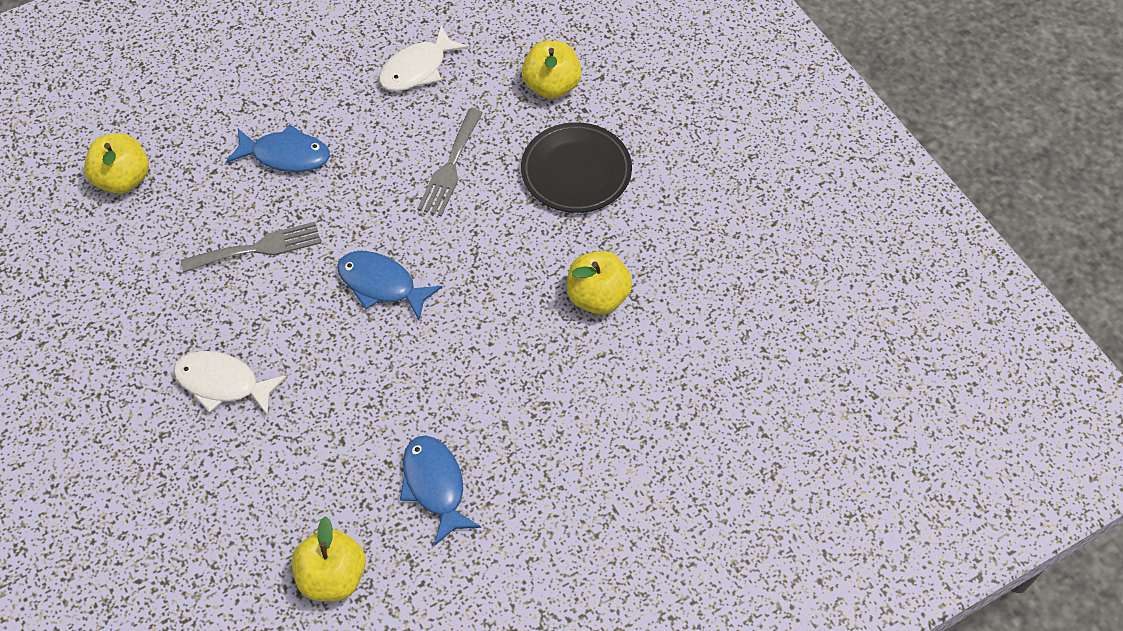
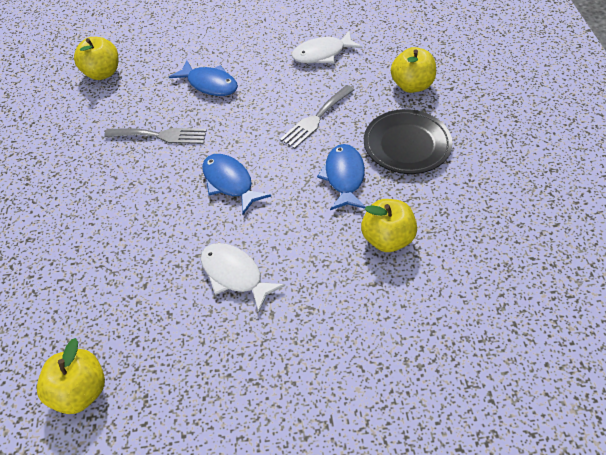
camera: 25 degrees right, 5 degrees down
white fish [173,351,287,416] -> white fish moved to [201,243,285,313]
blue fish [400,436,481,545] -> blue fish moved to [317,144,366,210]

